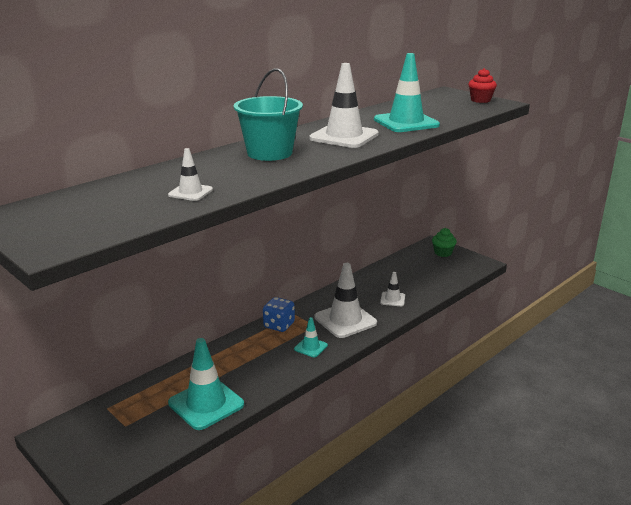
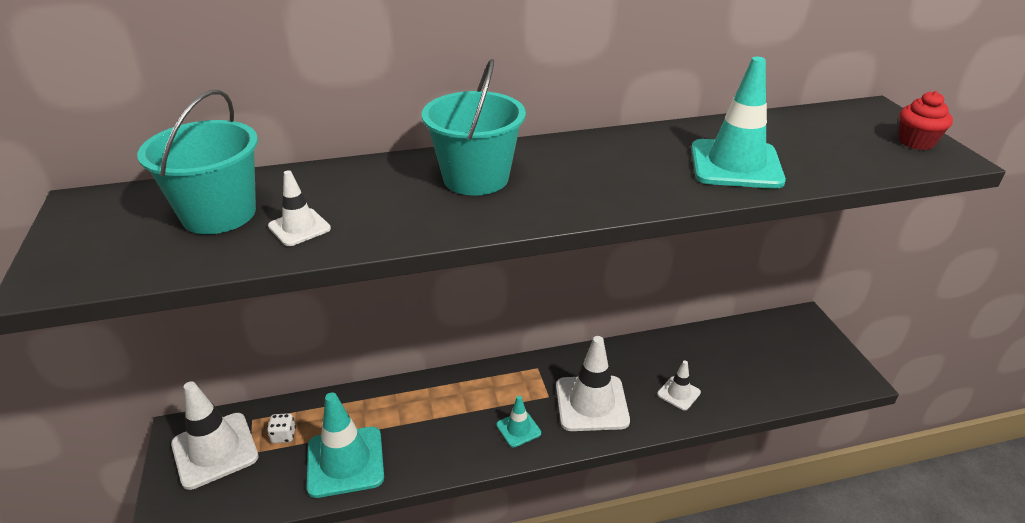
camera: 30 degrees right, 10 degrees up
blue dice [263,297,295,332] -> none
white traffic cone [309,63,379,148] -> white traffic cone moved to [171,381,259,490]
green cupcake [432,228,457,257] -> none
none -> turquoise bucket [137,90,258,234]
none -> white dice [267,413,296,443]

